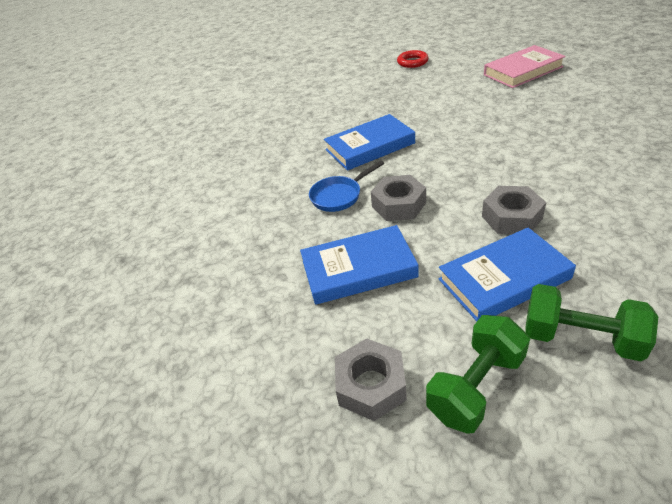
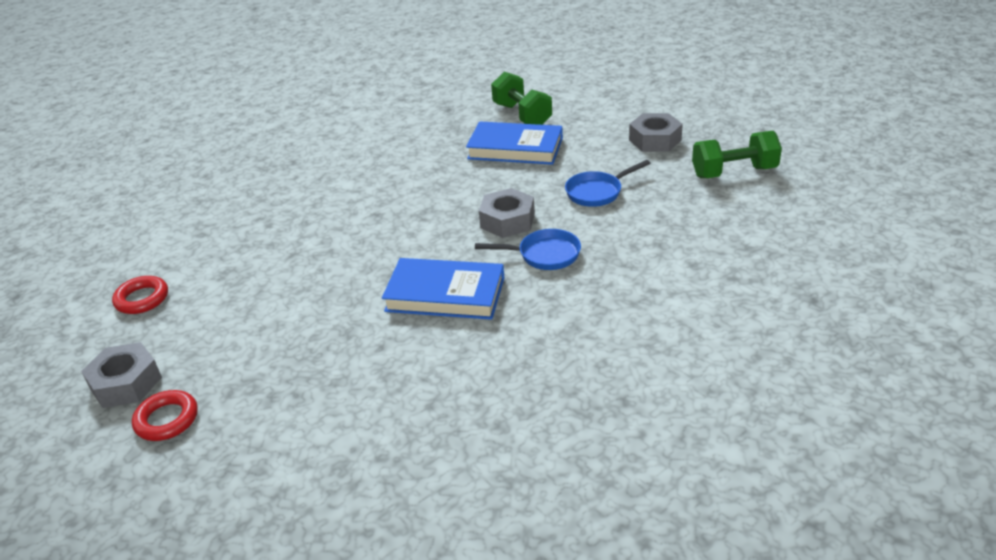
camera: 145 degrees left, 5 degrees down
blue book [300,225,419,305] -> blue pan [565,160,651,207]
green dumbbell [426,315,530,434] -> green dumbbell moved to [692,131,782,178]
grey nut [482,186,546,234] -> grey nut moved to [81,342,162,408]
pink book [484,45,566,88] -> red ring [112,276,168,314]

